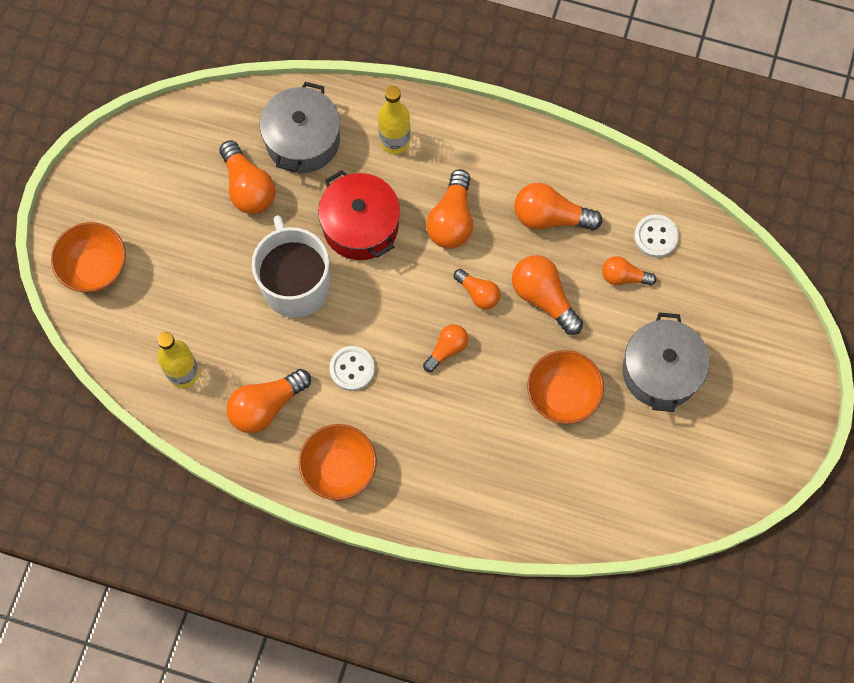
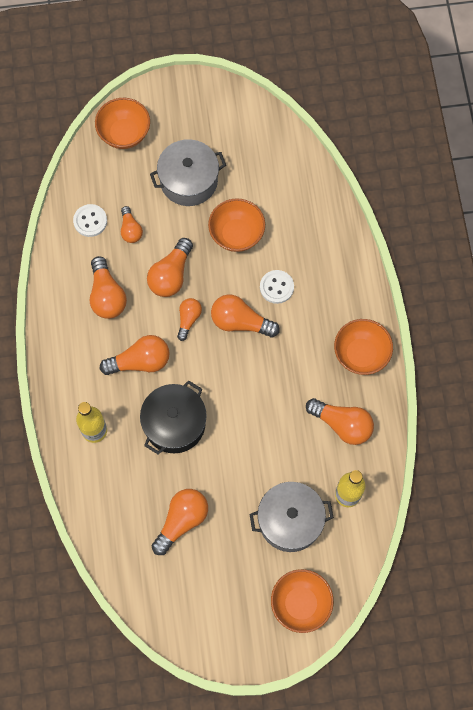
camera: 115 degrees left, 0 degrees up
white mug [252,215,329,318] -> none
grey pot [260,82,340,173] -> grey pot moved to [249,482,334,552]
red pot [318,170,400,260] -> black pot [140,380,207,454]
white button [329,346,375,391] -> white button moved to [260,270,294,304]
orange light bulb [423,324,468,372] -> orange light bulb [211,294,280,337], size x1.63
none -> orange bowl [95,98,150,149]

